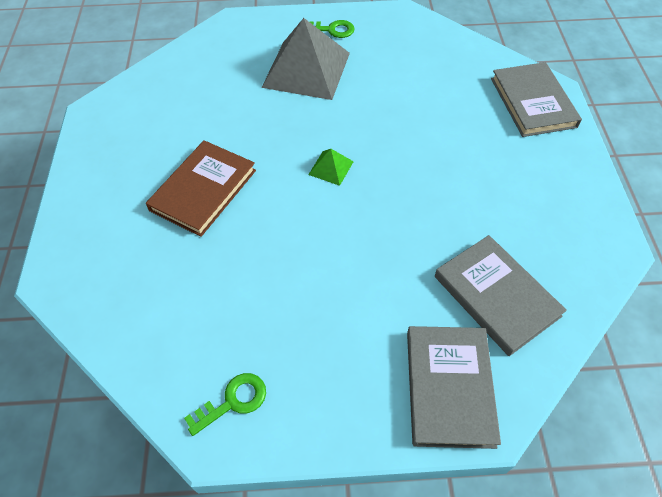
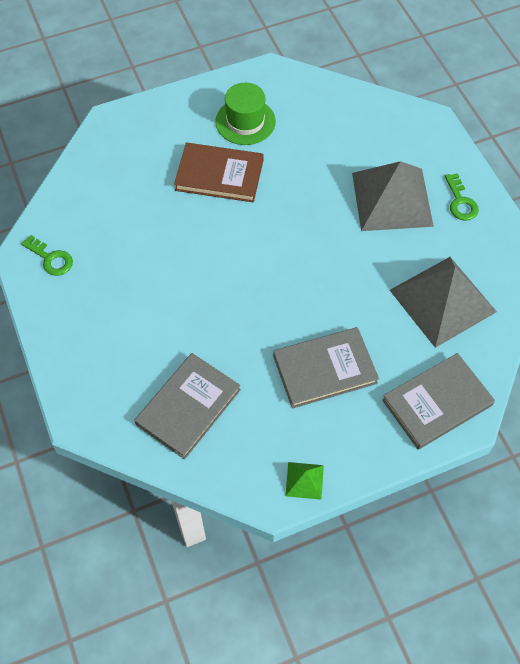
camera: 70 degrees right, 5 degrees up
green pyramid [308,149,354,186] -> green pyramid moved to [285,462,324,500]
grey book [407,326,501,449] -> grey book moved to [273,327,379,409]
none -> green hat [216,83,276,145]
none -> grey pyramid [390,257,497,348]

